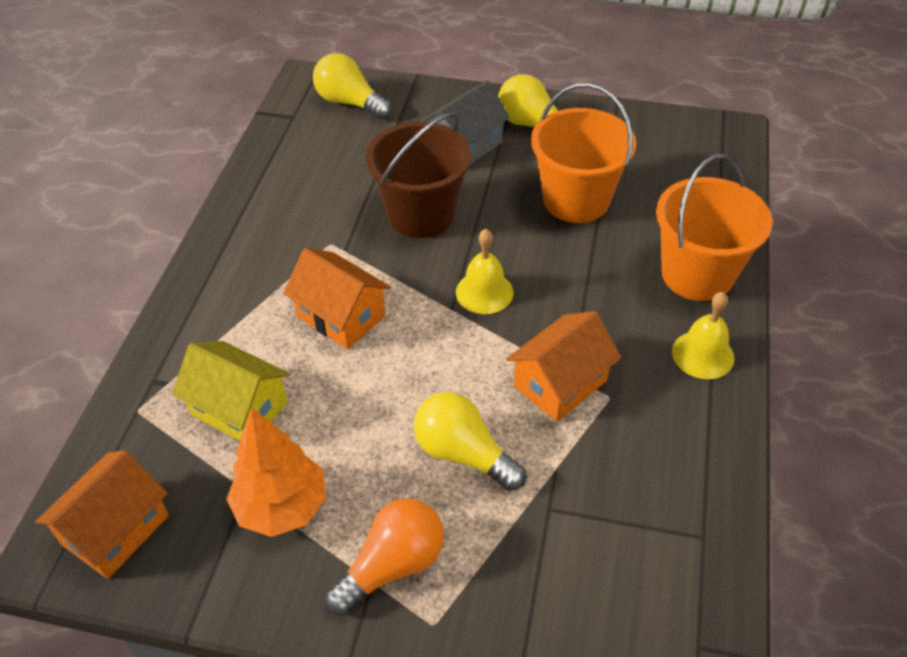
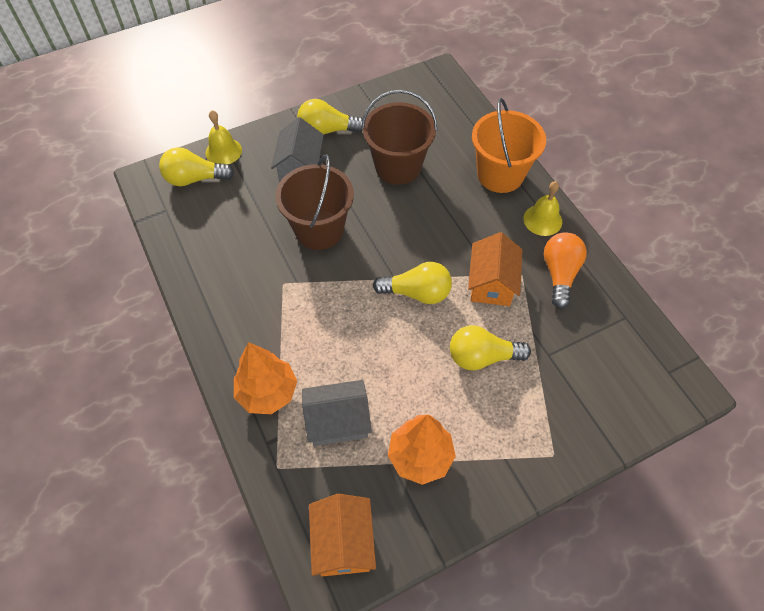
camera: 40 degrees left, 10 degrees up
yellow house [172,341,290,441] -> grey house [302,380,372,446]
orange house [283,248,391,349] -> none
orange light bulb [325,498,444,616] -> orange light bulb moved to [544,232,587,309]
yellow bell [456,229,513,314] -> yellow bell moved to [205,110,242,165]
orange bucket [531,83,636,223] -> brown bucket [361,90,437,185]
none -> orange tree [234,342,297,414]
none -> yellow light bulb [373,262,452,304]

